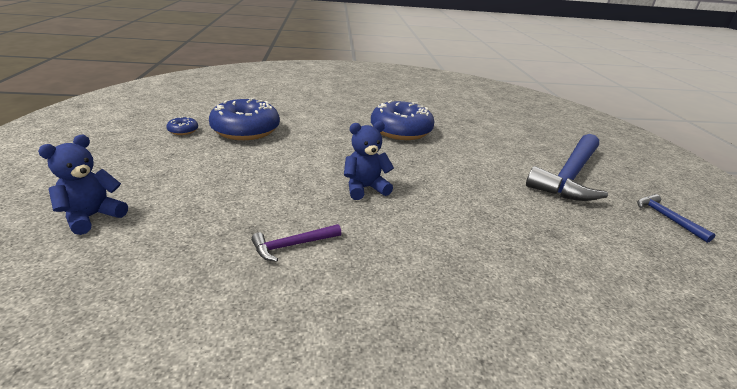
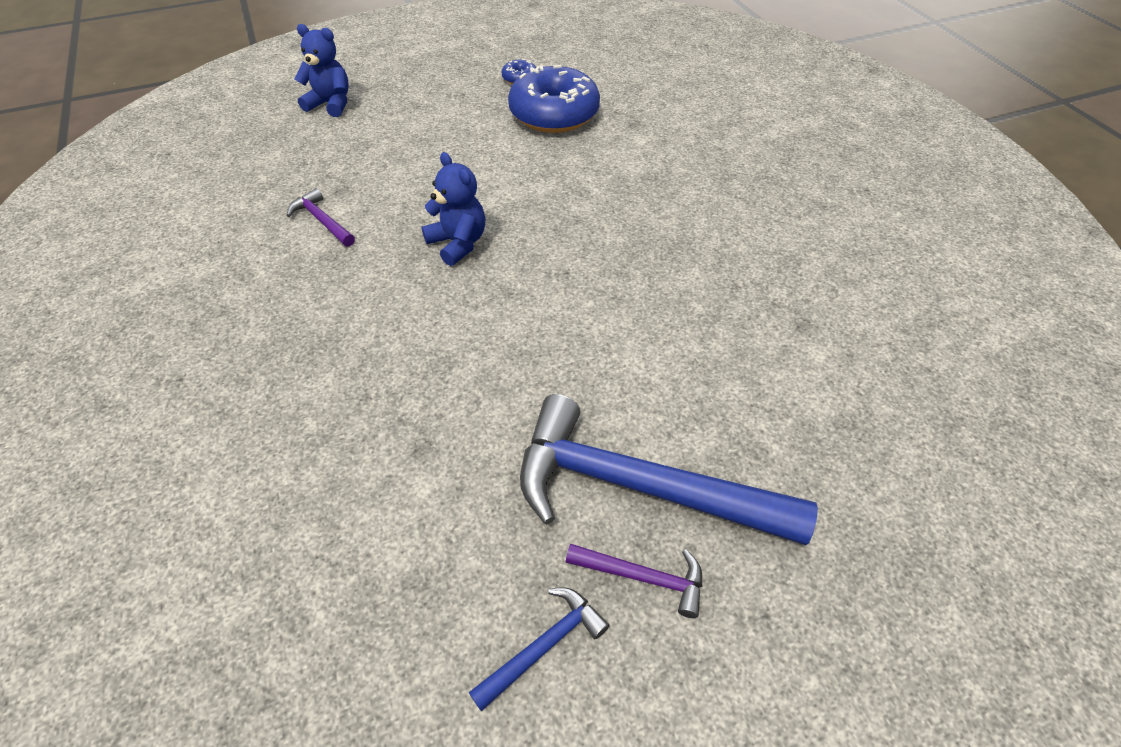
camera: 75 degrees right, 20 degrees up
blue donut [371,101,435,140] -> none
none -> purple hammer [566,544,702,618]

